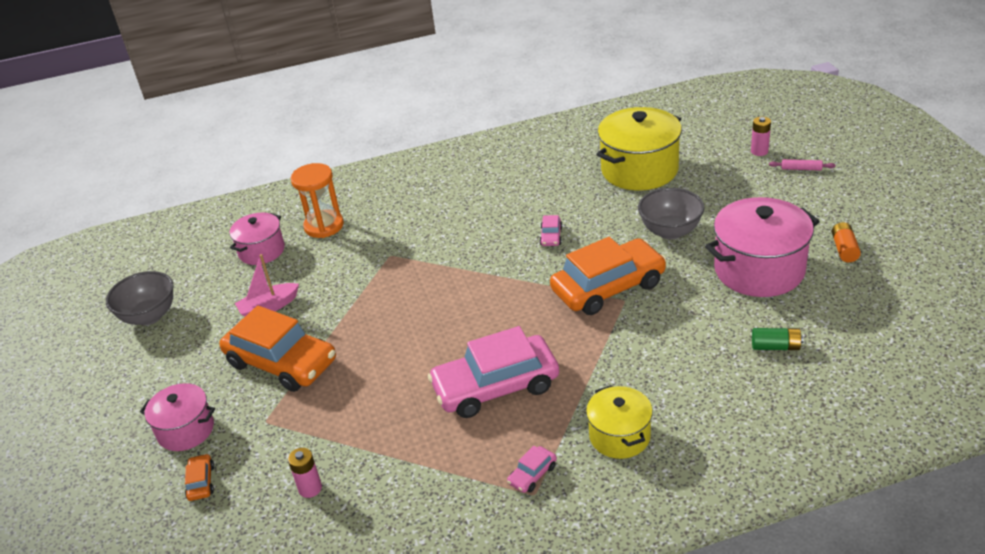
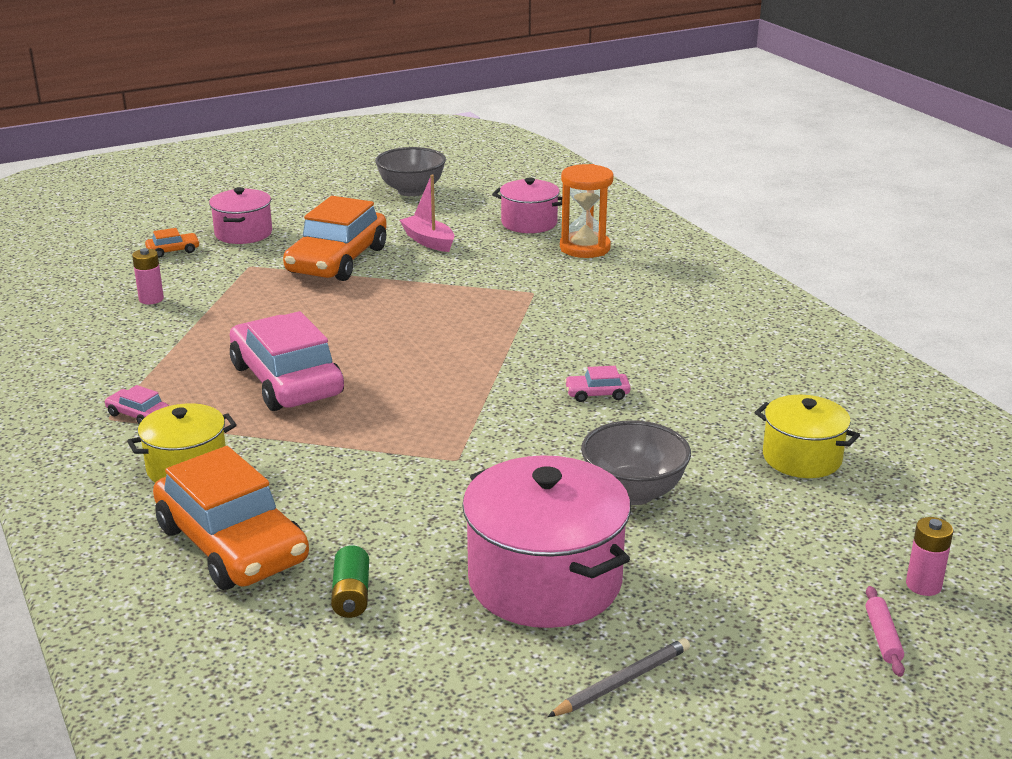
camera: 75 degrees right, 10 degrees down
orange car [550,237,667,315] -> orange car moved to [153,446,309,590]
yellow pot [596,107,682,190] -> yellow pot [755,395,860,478], size x0.59
orange battery [832,222,861,262] -> grey pencil [547,638,690,717]

